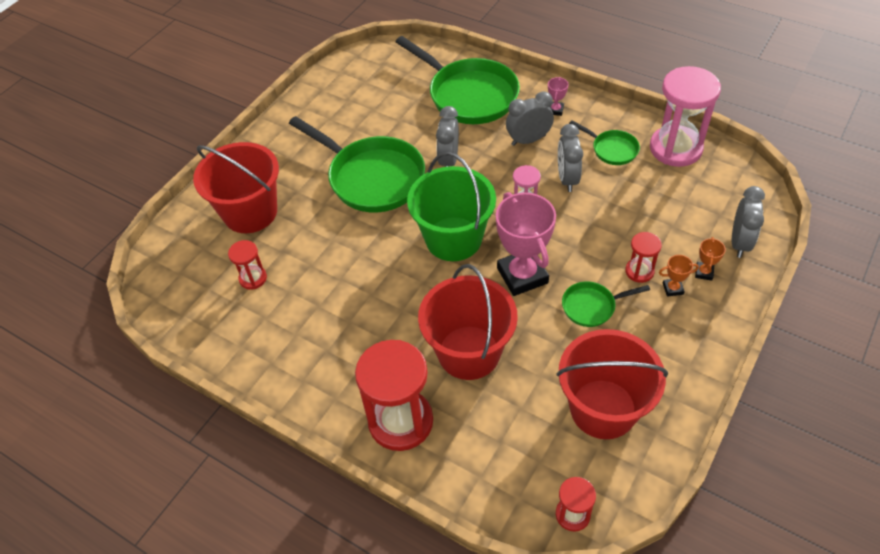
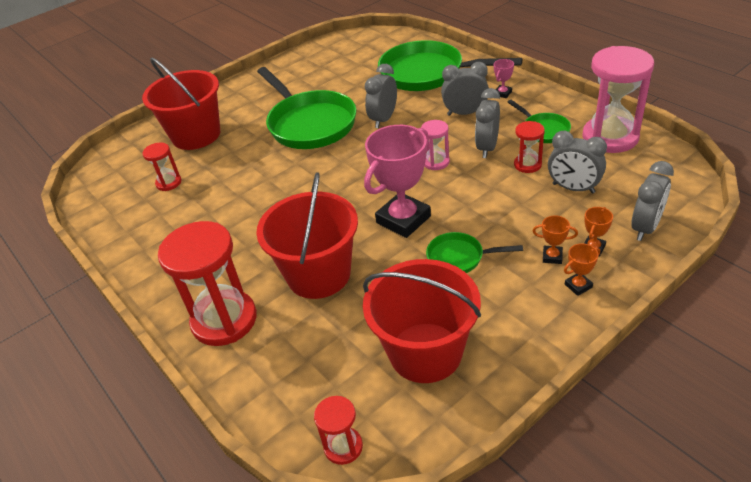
camera: 20 degrees right, 10 degrees down
green pan [395,36,520,124] -> green pan turned 135 degrees clockwise [378,40,522,91]
green bucket [407,152,496,261] -> none
pink trophy [496,192,556,296] -> pink trophy turned 45 degrees clockwise [364,125,431,238]
red hourglass [625,232,662,283] -> red hourglass moved to [514,121,545,173]
none -> grey clock [548,131,607,193]
none -> orange trophy [564,243,600,296]

